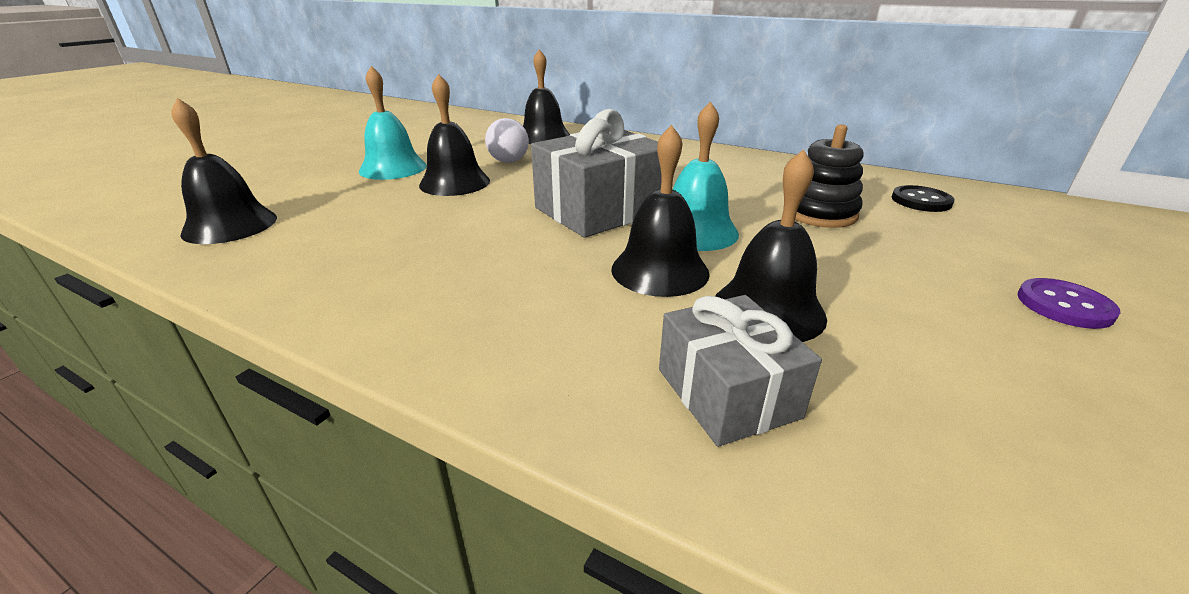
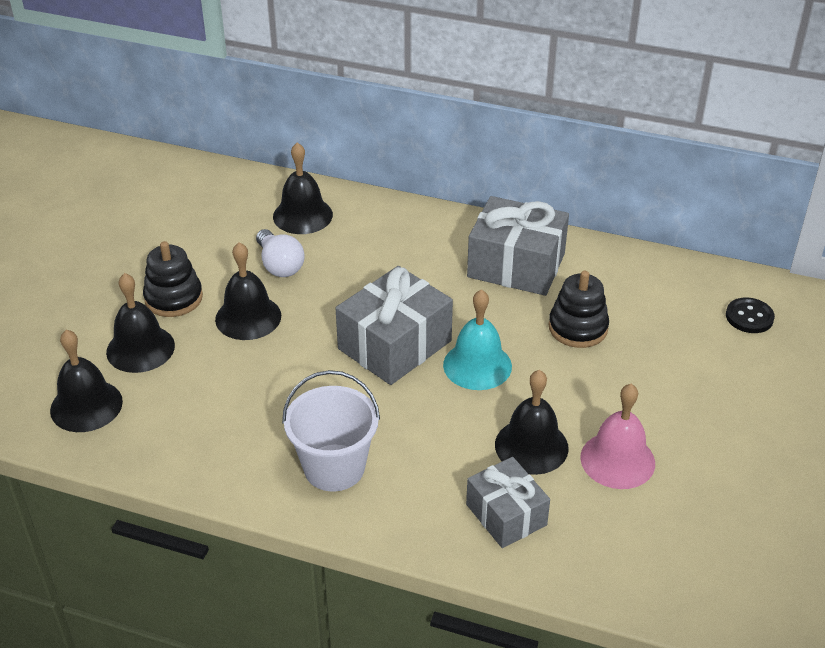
camera: 10 degrees left, 10 degrees up
turquoise bell [359,66,427,180] -> black stacking toy [143,241,203,317]
black bell [611,125,710,297] -> black bell moved to [106,273,175,373]
black button [892,185,955,212] -> black button moved to [726,297,775,333]
purple button [1018,278,1121,329] -> none
none -> white bucket [282,370,380,492]
none -> grey gift [467,196,569,296]
none -> pink bell [580,384,655,489]

